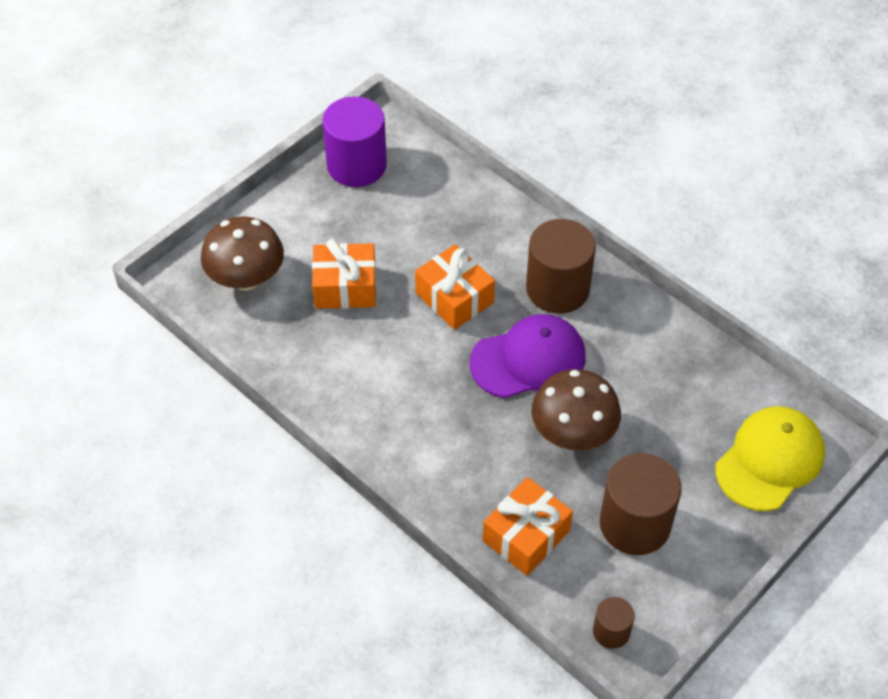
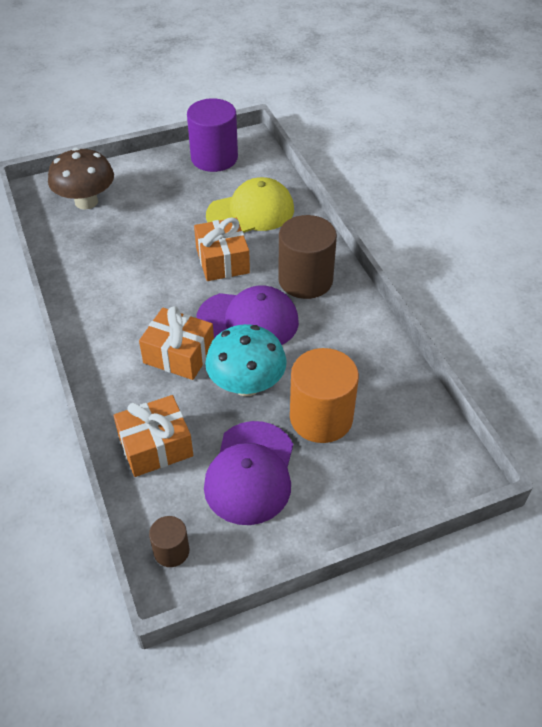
camera: 25 degrees right, 5 degrees down
orange gift [312,239,376,309] -> orange gift moved to [139,306,214,380]
brown mushroom [531,369,621,451] -> turquoise mushroom [205,324,287,396]
brown cylinder [600,453,682,555] -> purple cap [204,421,293,525]
yellow cap [716,406,825,511] -> yellow cap moved to [206,177,294,233]
none -> orange cylinder [290,348,359,443]

